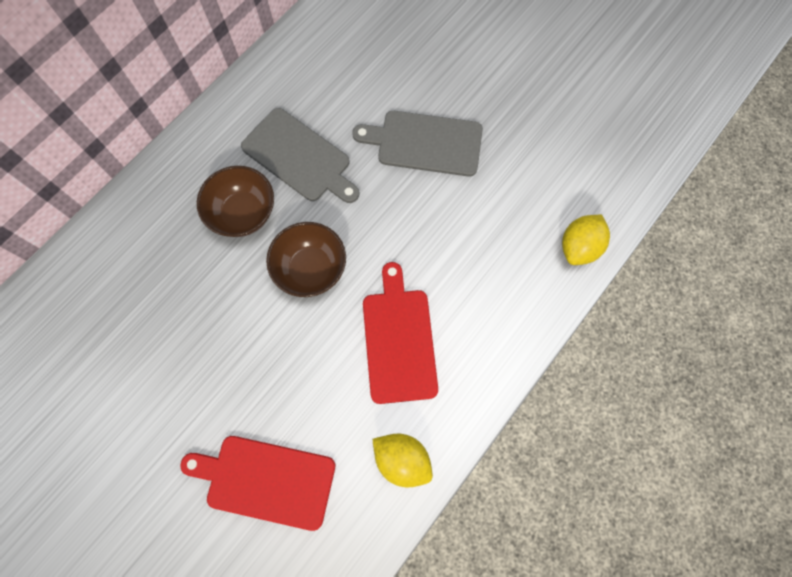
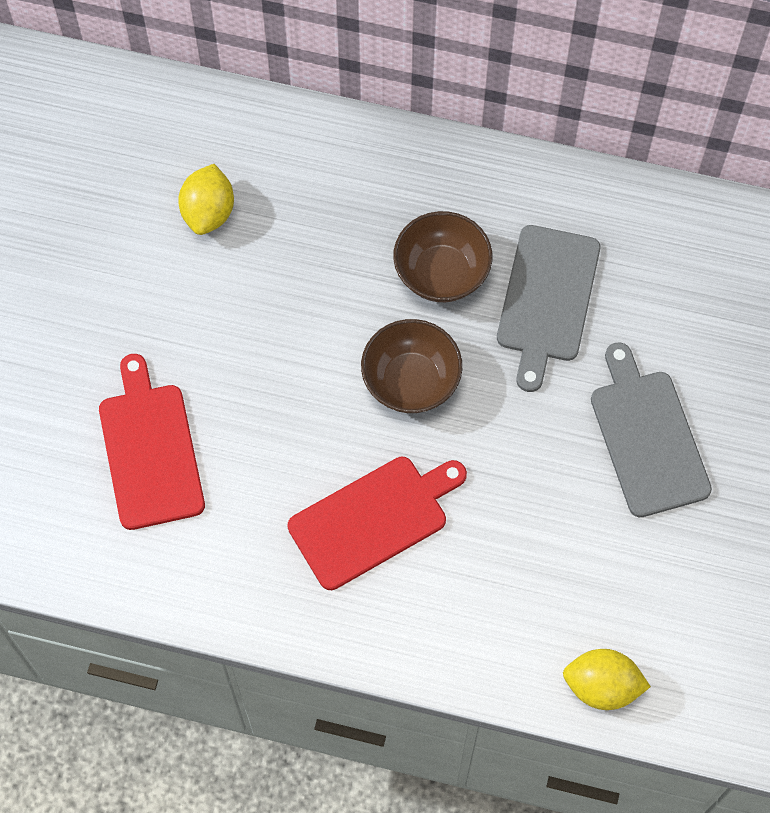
camera: 65 degrees right, 5 degrees down
yellow lemon [372,434,433,487] -> yellow lemon moved to [178,164,234,235]

